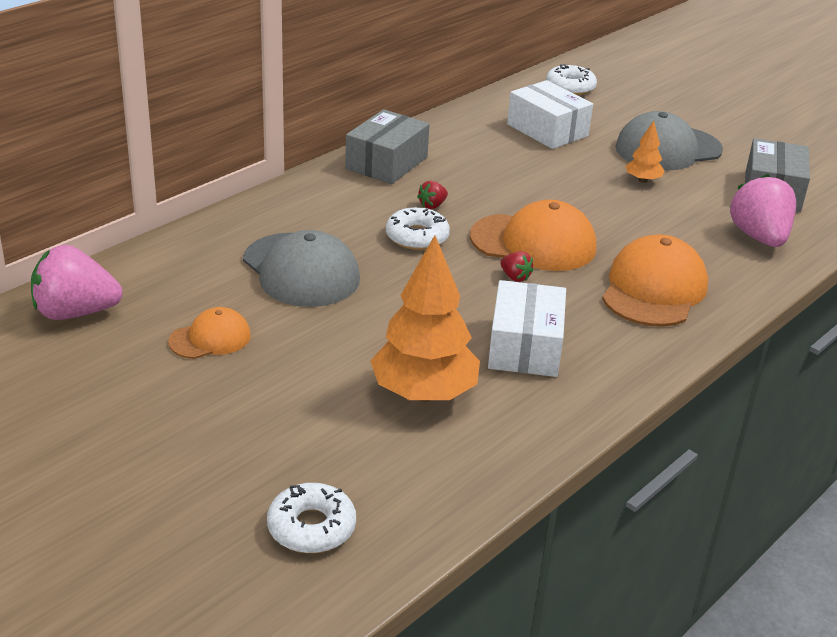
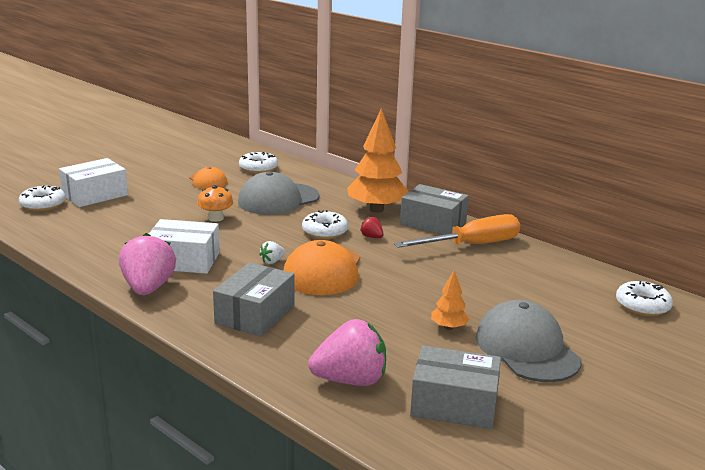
camera: 90 degrees right, 10 degrees down
pink strawberry [31,245,122,320] -> pink strawberry moved to [119,233,176,295]
orange tree [370,235,480,402] -> orange tree moved to [347,108,409,213]
red strawberry [500,251,534,282] -> white strawberry [259,241,285,264]
white box [507,80,593,149] -> white box moved to [59,158,128,207]
orange cap [602,234,708,327] -> grey box [213,262,294,337]
none -> orange mushroom [197,185,233,222]
none -> white donut [239,152,278,173]
none -> orange screwdriver [394,214,520,248]

